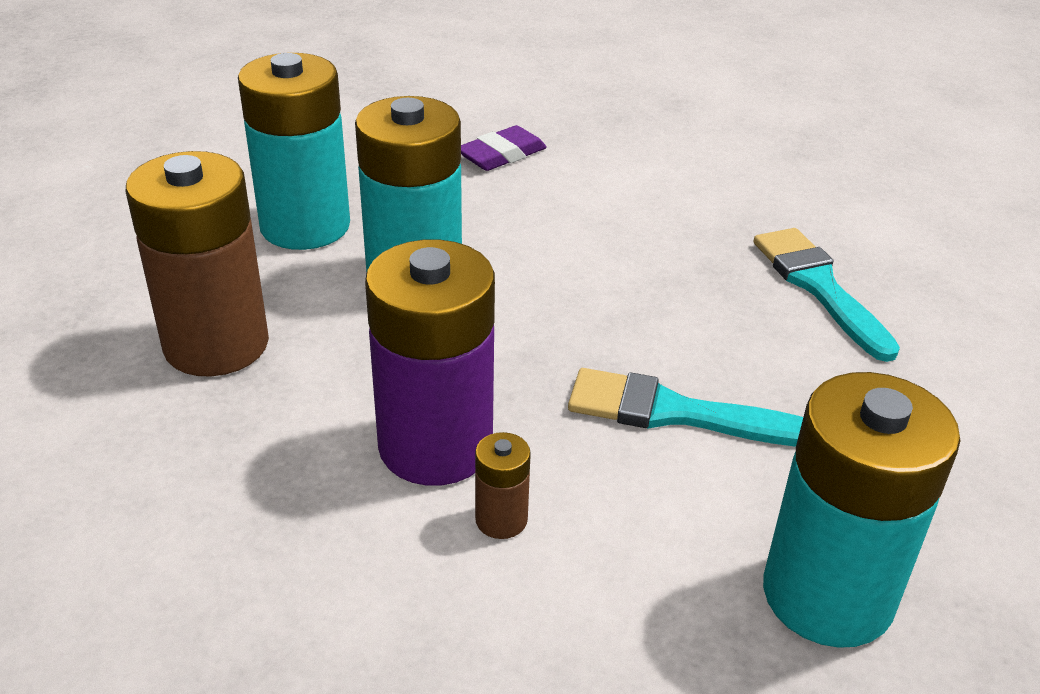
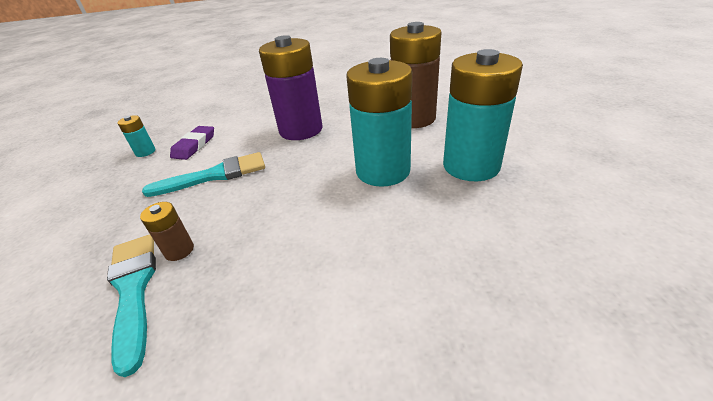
camera: 150 degrees right, 0 degrees up
purple eraser [461,125,547,171] -> purple eraser moved to [170,126,214,160]
brown battery [475,432,531,539] -> brown battery moved to [140,202,194,261]
turquoise brush [754,228,900,362] -> turquoise brush turned 150 degrees counterclockwise [107,234,156,377]
turquoise battery [763,372,961,648] -> turquoise battery [117,115,155,157], size x0.43

